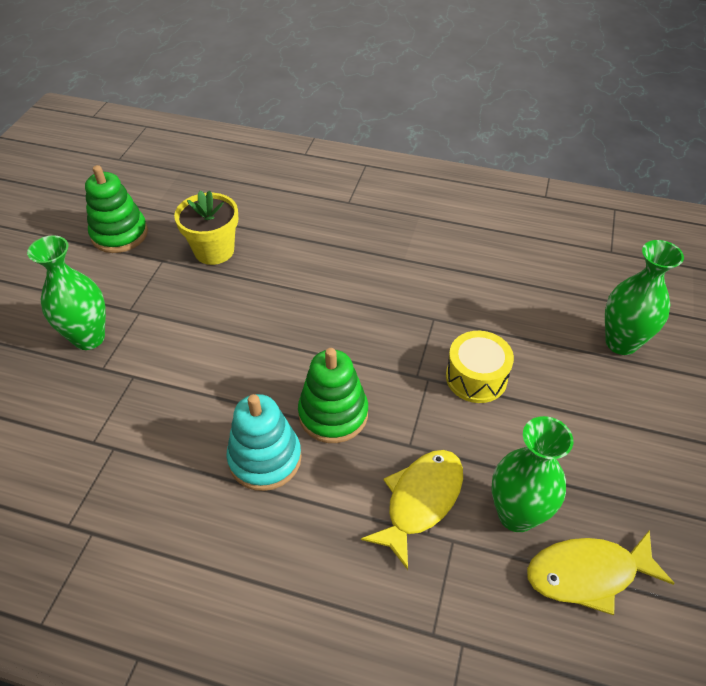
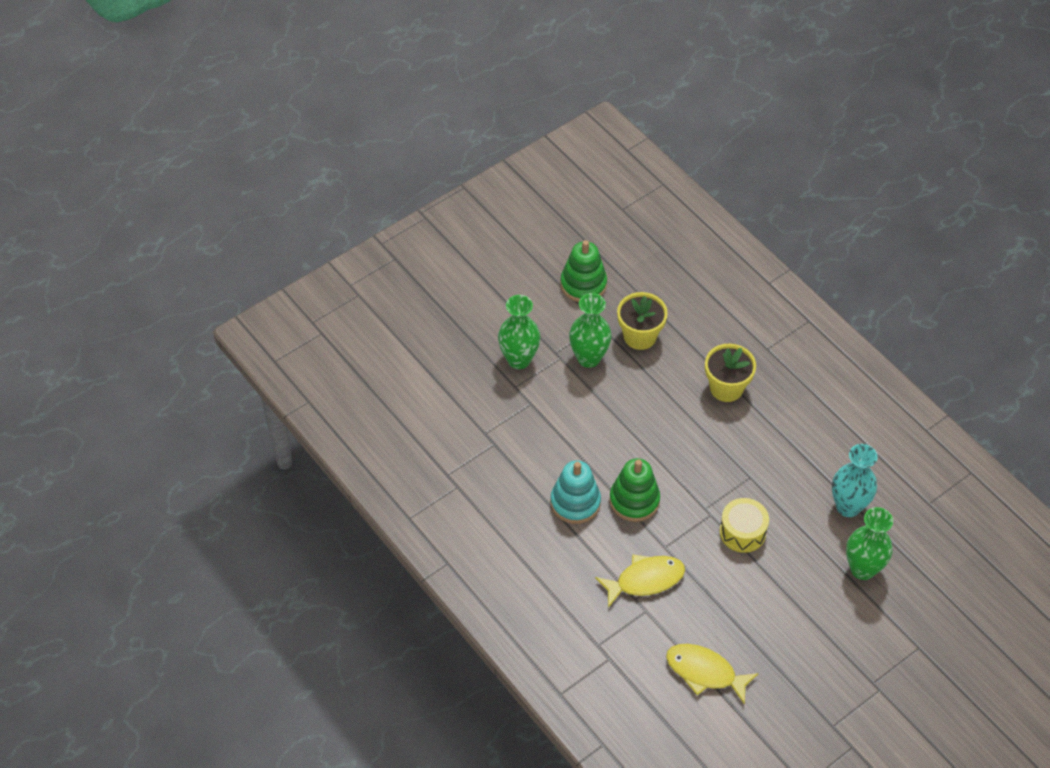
camera: 35 degrees right, 5 degrees up
green vase [491,416,573,532] -> green vase moved to [569,293,612,368]
none -> yellow flower pot [705,344,756,402]
none -> turquoise vase [832,444,877,517]

